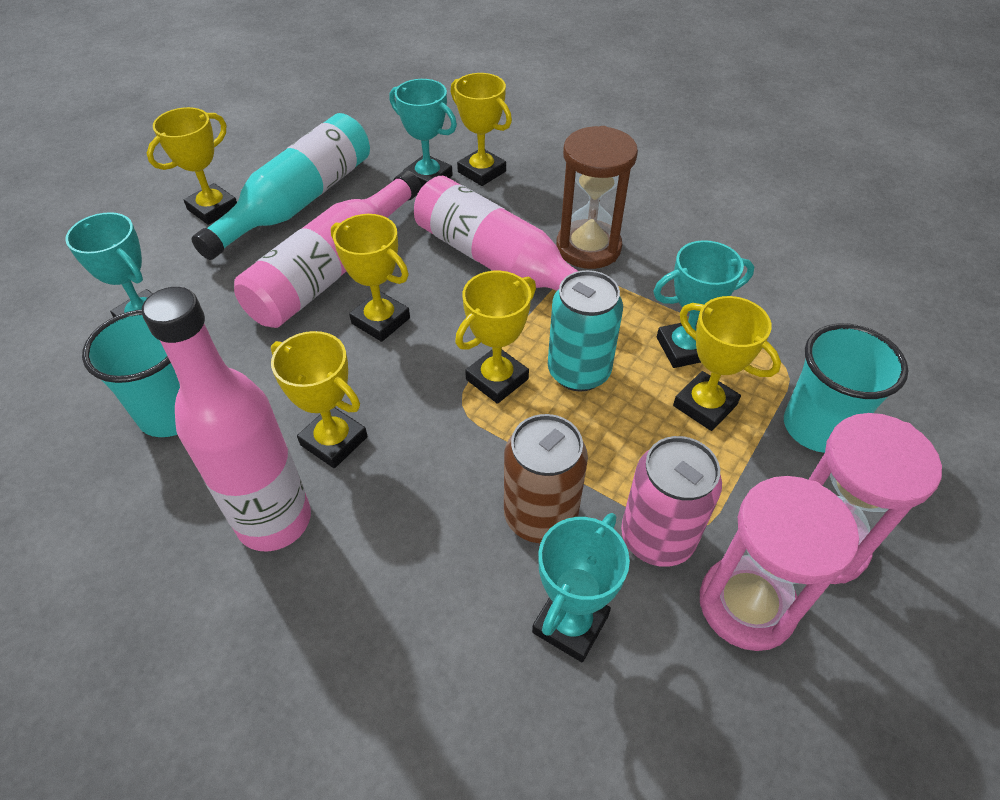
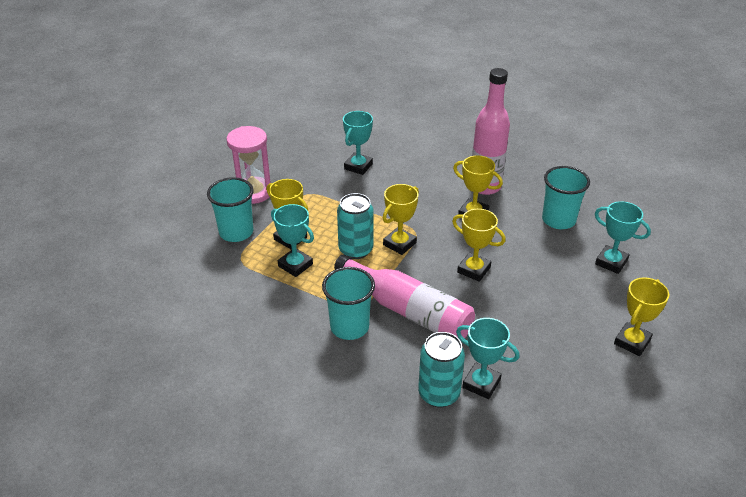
camera: 175 degrees right, 10 degrees down
turquoise bottle [191,113,370,260] -> none
pink bottle [234,170,421,328] -> none
yellow trophy [451,73,512,186] -> turquoise can [418,332,465,407]
brown can [504,414,588,543] -> none
brown hourglass [556,126,638,269] -> turquoise cup [322,267,375,340]
pink can [621,436,722,567] -> none
turquoise trophy [653,240,755,368] -> turquoise trophy turned 60 degrees clockwise [271,204,314,277]
pink hourglass [700,476,859,651] -> none

